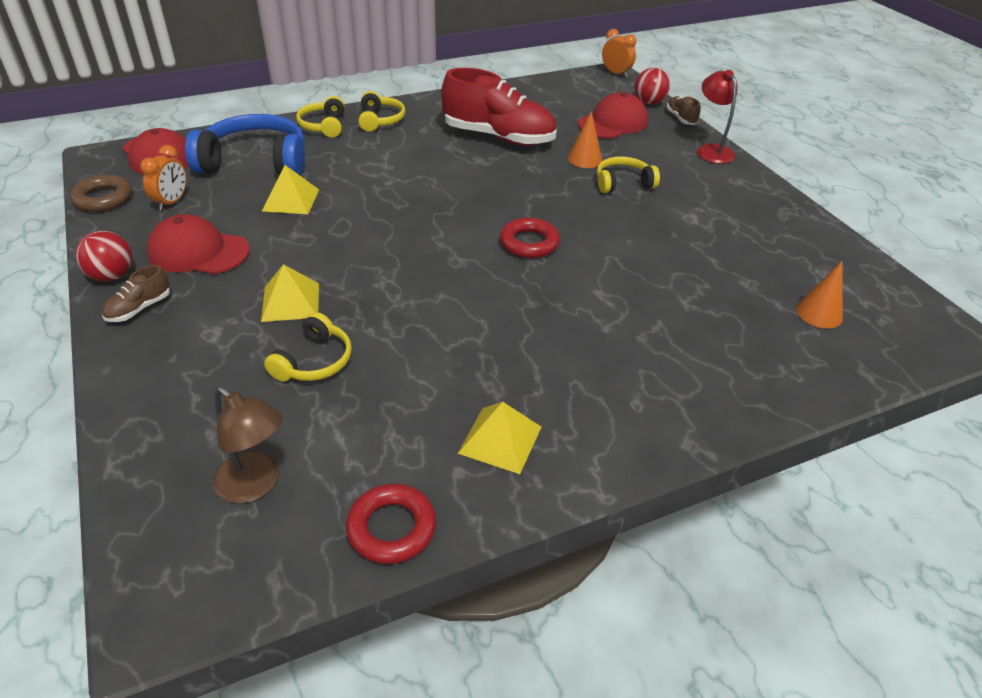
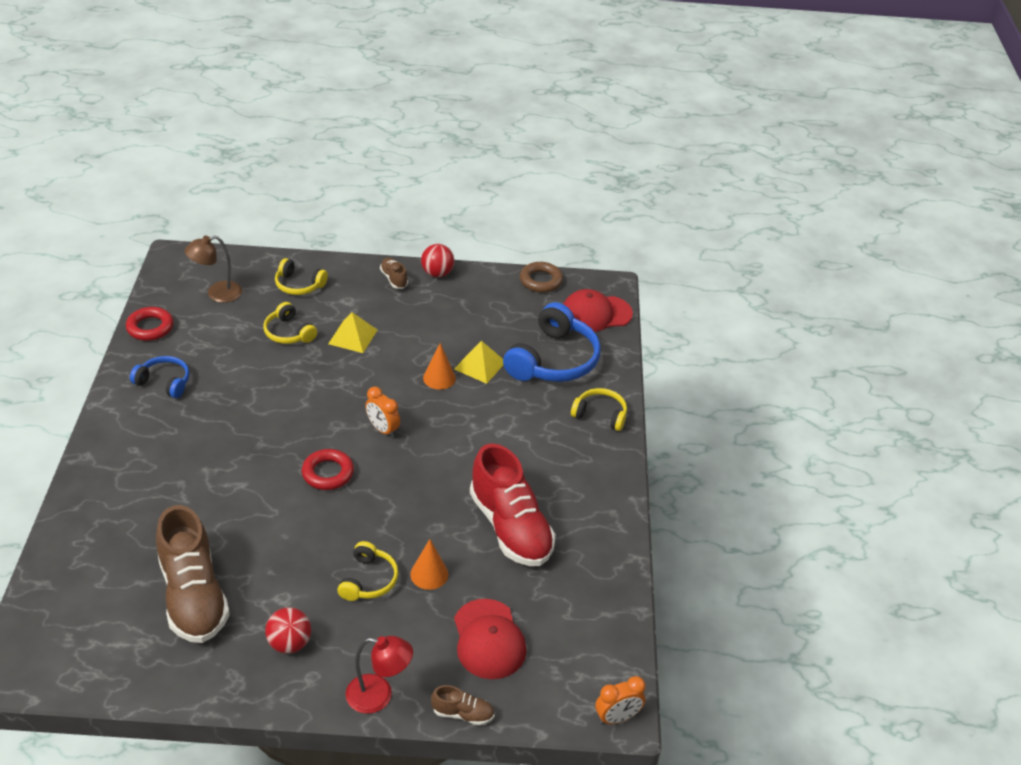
camera: 115 degrees right, 0 degrees up
orange clock [140,145,187,211] -> orange clock moved to [365,387,400,438]
red cap [147,214,250,274] -> none
yellow headphones [358,91,405,132] -> yellow headphones moved to [275,258,328,295]
red shoe [441,68,556,146] -> red shoe turned 75 degrees counterclockwise [470,443,556,566]
yellow pyramid [458,402,541,474] -> blue headphones [130,356,189,398]
red ball [635,68,670,105] -> red ball moved to [265,607,311,654]
orange cone [796,261,843,329] -> orange cone moved to [423,343,456,390]
none -> brown shoe [156,505,230,643]

